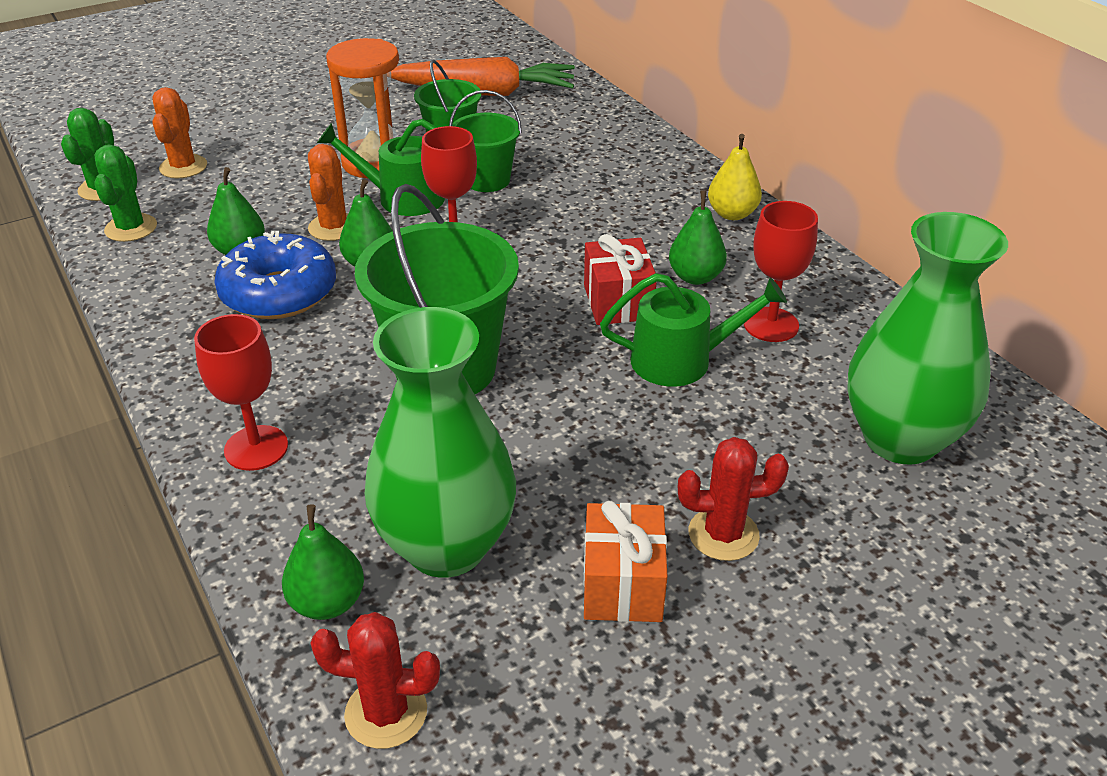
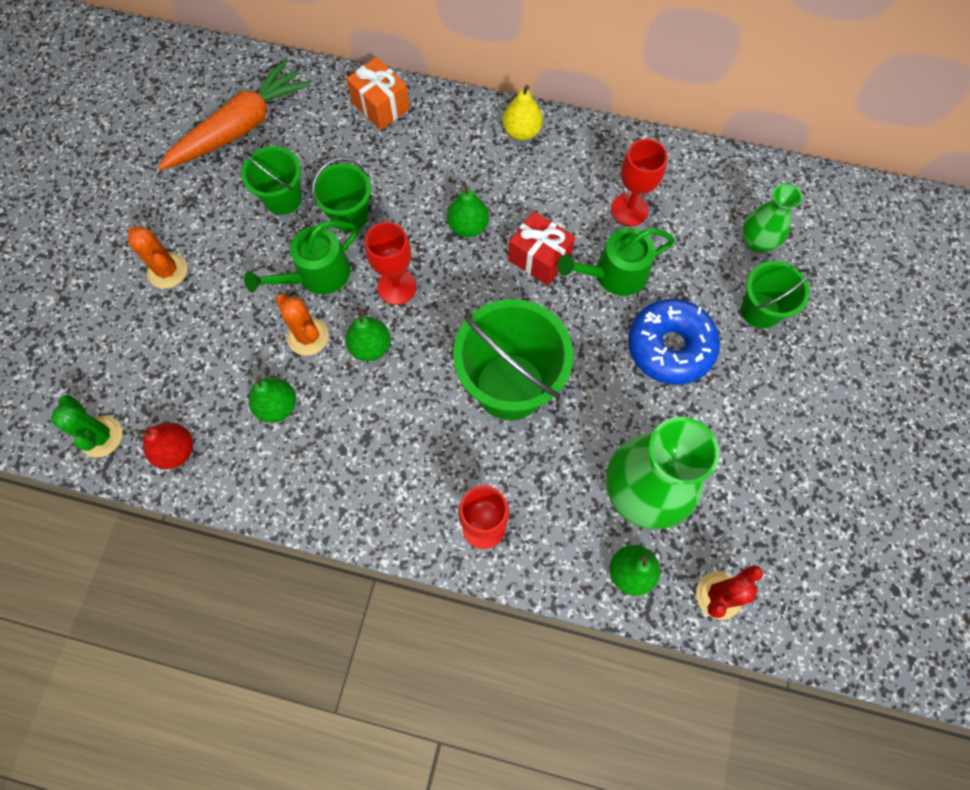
camera: 45 degrees left, 30 degrees up
green cactus [94,145,157,242] -> red pear [137,423,193,469]
orange cactus [152,87,207,178] -> orange cactus moved to [128,227,187,289]
blue donut [214,231,336,319] -> blue donut moved to [628,299,720,385]
orange hourglass [326,38,399,178] -> none
orange gift [584,501,668,622] -> orange gift moved to [346,57,410,130]
green watering can [600,273,787,387] -> green watering can turned 150 degrees counterclockwise [557,228,675,296]
green pear [669,190,727,285] -> green pear moved to [447,181,489,237]
red cactus [678,437,789,561] -> none
green vase [847,212,1008,465] -> green vase [742,183,803,253], size x0.54
none -> green bucket [741,261,810,329]

